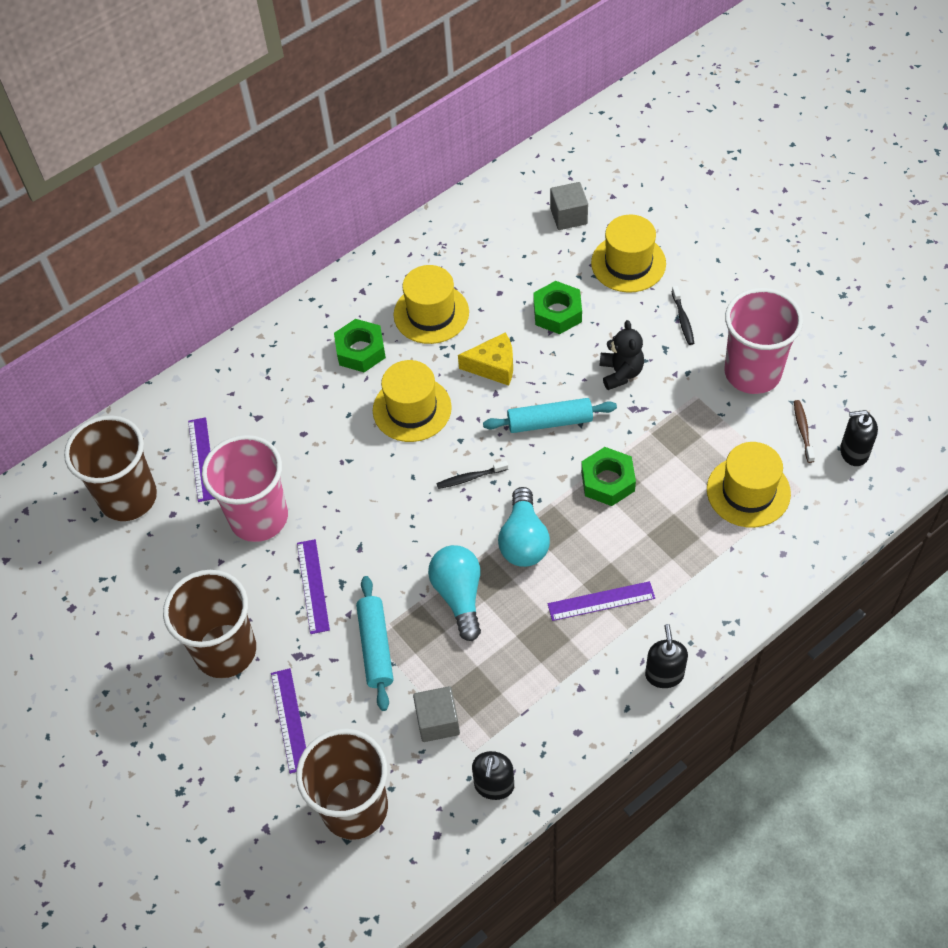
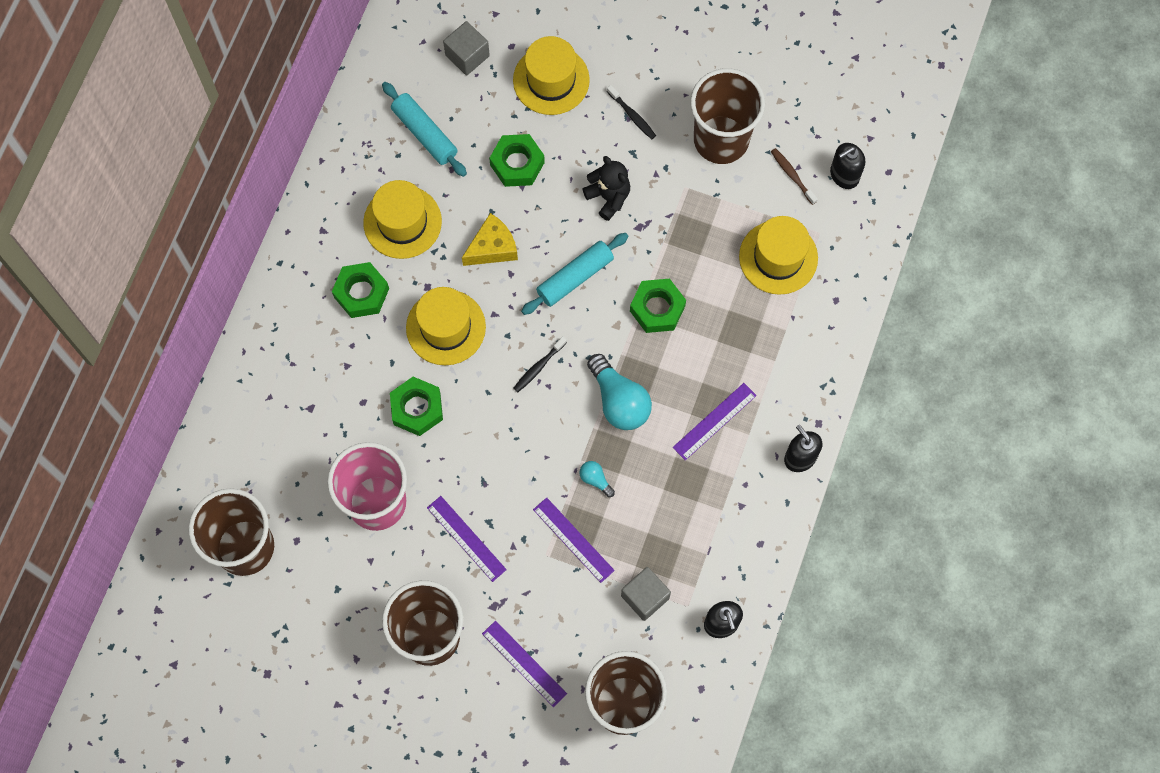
camera: 35 degrees left, 15 degrees up
purple ruler [188,417,216,502] -> purple ruler moved to [533,497,615,583]
turquoise rolling pin [356,576,393,711] -> turquoise rolling pin moved to [382,82,467,177]
turquoise light bulb [428,545,481,641] -> turquoise light bulb [579,461,615,497], size x0.47
pink cup [725,288,803,394] -> brown cup [690,68,765,164]
none -> green nut [390,377,443,436]

